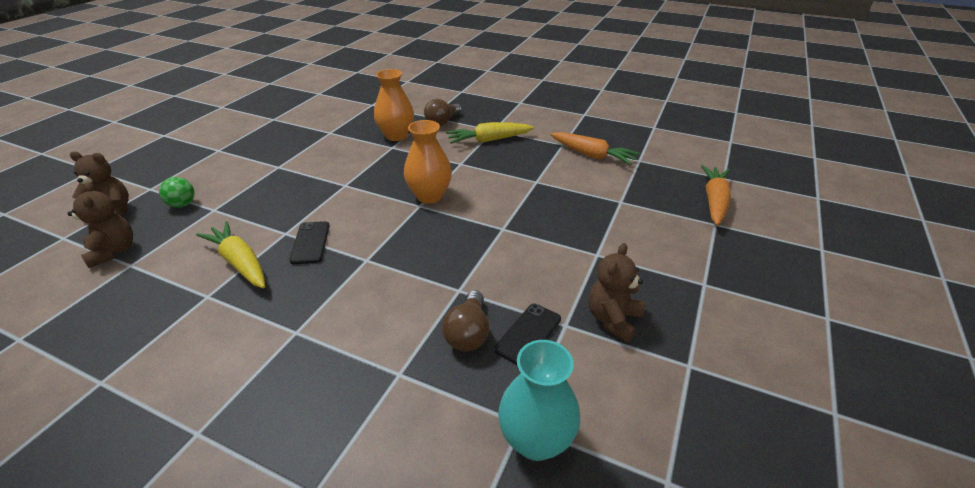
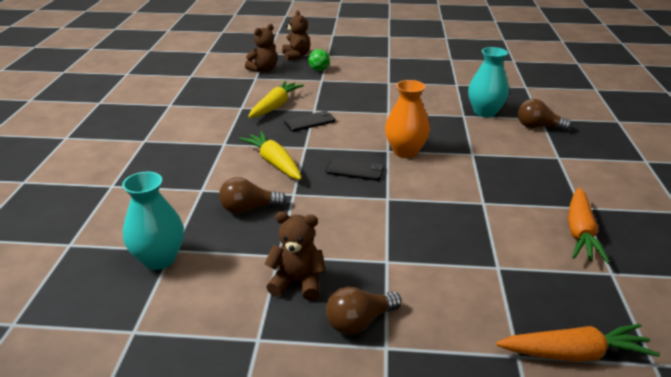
camera: 70 degrees right, 5 degrees down
orange vase [374,69,414,141] -> turquoise vase [468,47,509,117]
yellow carrot [446,122,534,144] -> yellow carrot moved to [239,131,302,180]
black phone [494,304,561,365] -> black phone moved to [326,158,384,181]
none -> brown light bulb [326,287,402,335]

